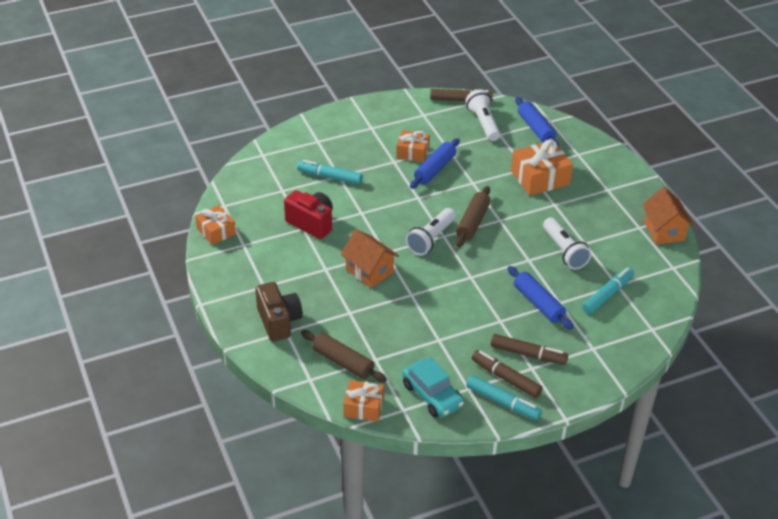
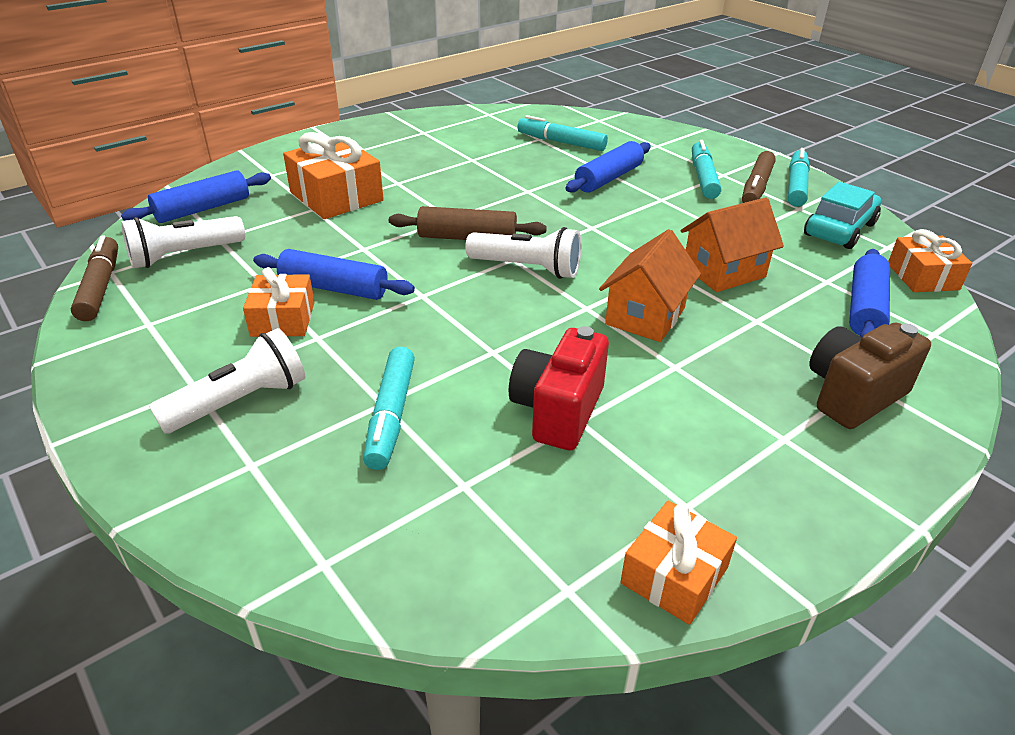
camera: 105 degrees left, 5 degrees down
brown rolling pin [301,330,387,382] -> blue rolling pin [849,249,890,337]
brown marker [491,334,568,365] -> turquoise marker [692,140,721,199]
white flashlight [543,217,591,269] -> white flashlight moved to [149,328,305,434]
orange house [642,187,694,245] -> orange house moved to [680,197,784,292]

